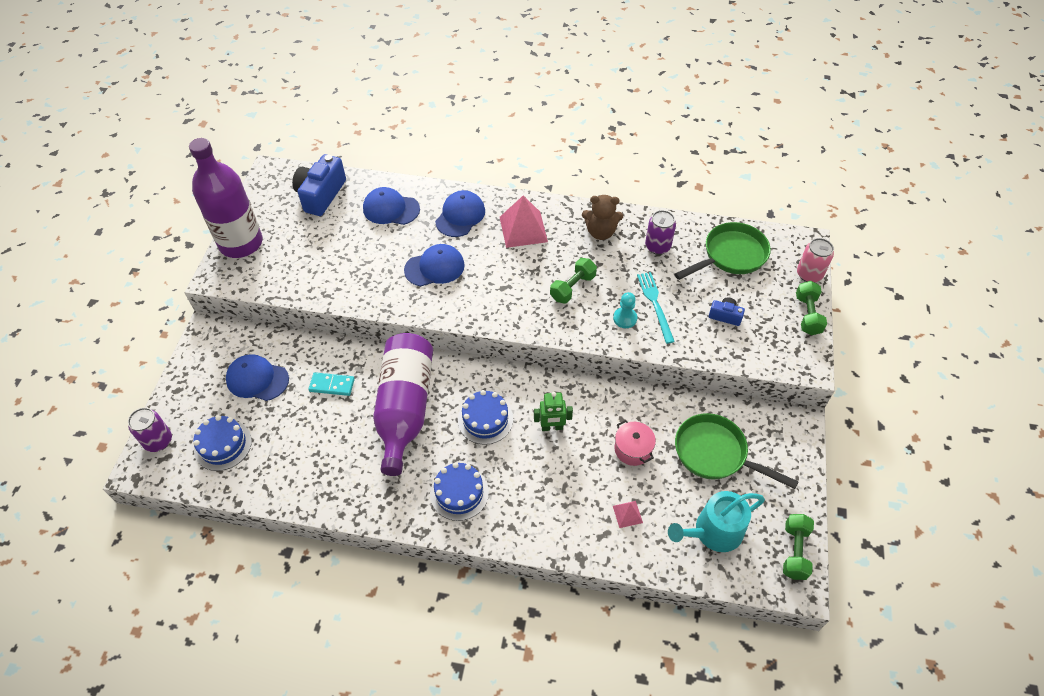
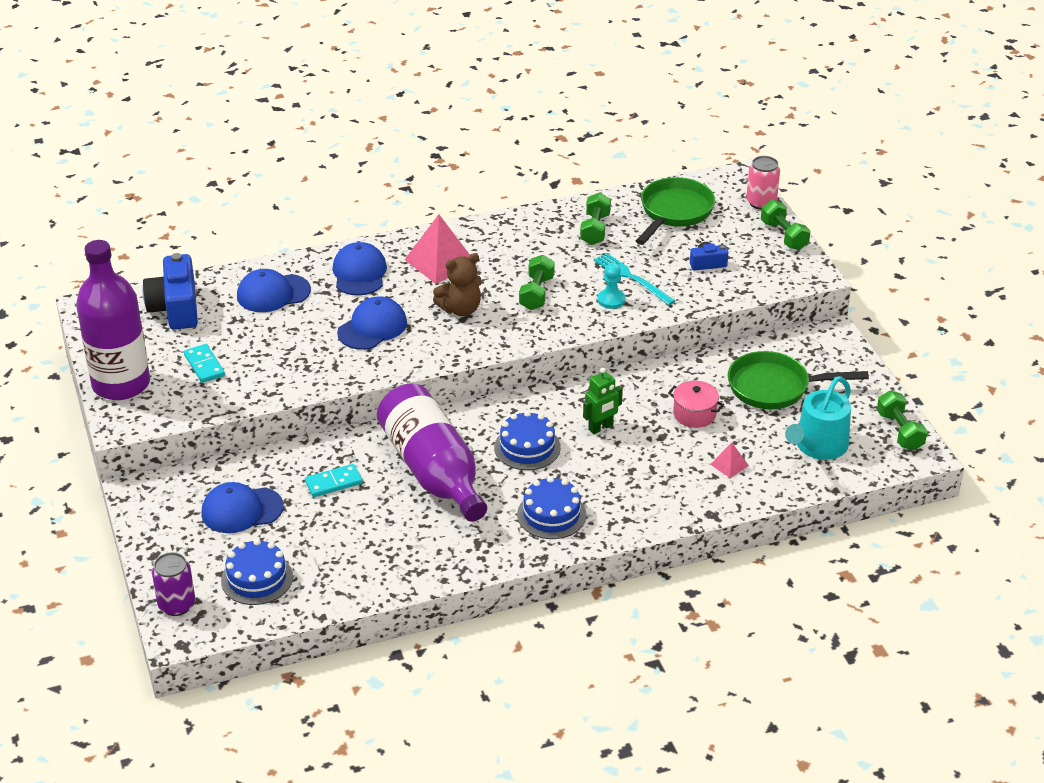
camera: 30 degrees left, 15 degrees down
brown teddy bear [582,195,623,240] -> brown teddy bear moved to [433,253,482,316]
purple can [645,210,676,255] -> green dumbbell [580,192,611,245]
none -> turquoise domino [184,344,225,383]

